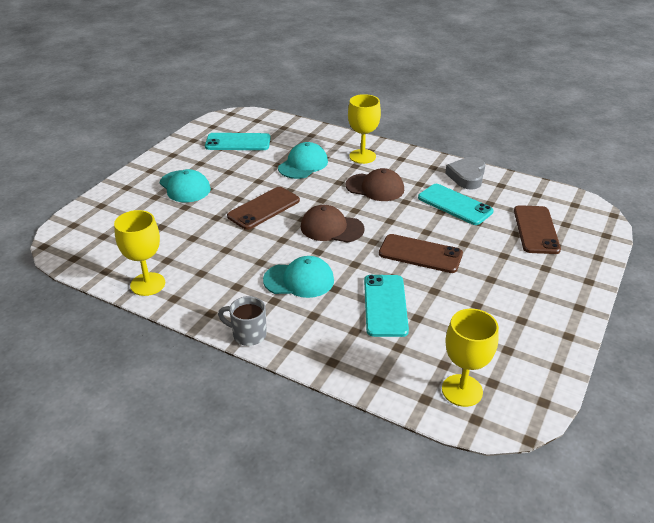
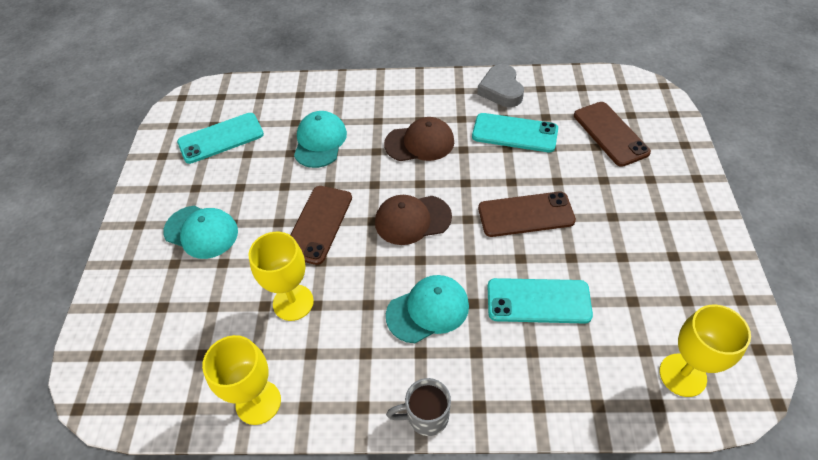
camera: 25 degrees left, 15 degrees up
yellow goblet [348,94,381,164] -> yellow goblet moved to [249,232,314,321]
turquoise phone [364,275,409,337] -> turquoise phone turned 60 degrees counterclockwise [488,278,593,324]

